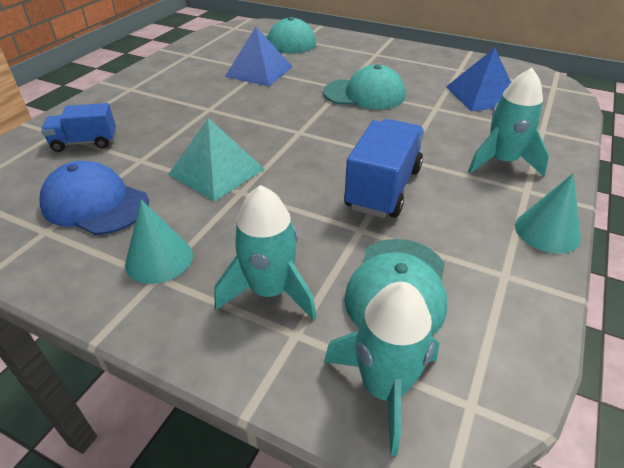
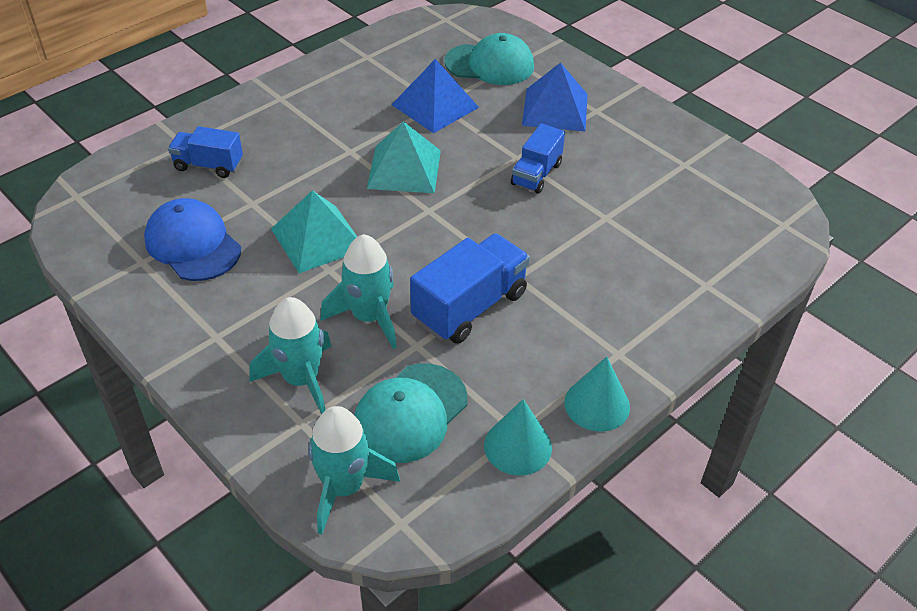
camera: 20 degrees right, 5 degrees up
turquoise cone [125,200,193,284] -> turquoise cone moved to [484,399,552,476]
turquoise cap [323,65,405,109] -> blue truck [511,123,565,194]
blue pyramid [446,48,511,111] -> blue pyramid moved to [522,62,588,131]
turquoise rocket [468,68,549,176] -> turquoise rocket moved to [320,234,397,349]
none -> turquoise pyramid [367,121,441,193]

